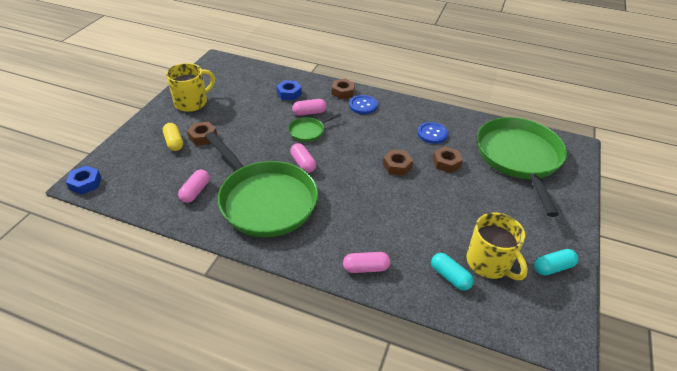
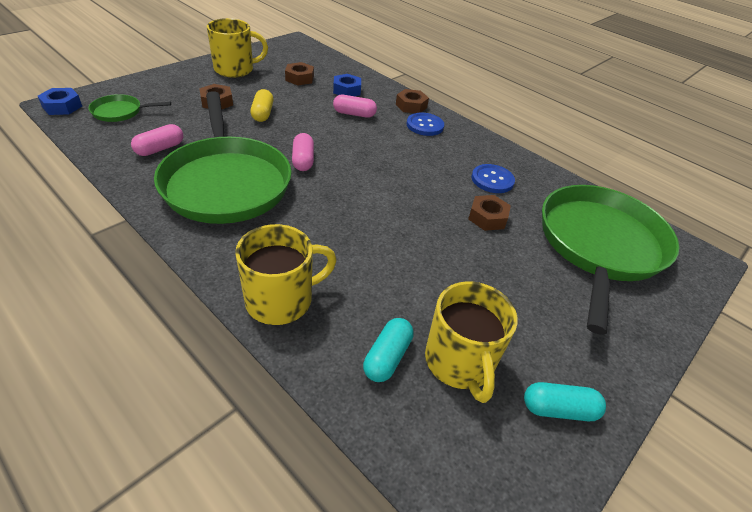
camera: 20 degrees right, 0 degrees up
yellow capsule [163,123,183,151] -> yellow capsule moved to [251,89,273,122]
green pan [288,113,341,142] -> green pan moved to [88,94,171,122]
pink capsule [343,252,390,273] -> yellow mug [235,224,337,325]
brown nut [383,150,413,176] -> brown nut moved to [285,62,314,85]
turquoise capsule [431,253,474,291] -> turquoise capsule turned 45 degrees clockwise [363,318,414,382]

